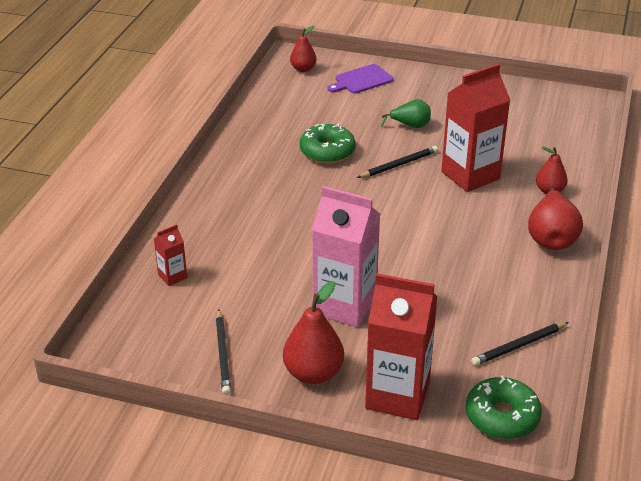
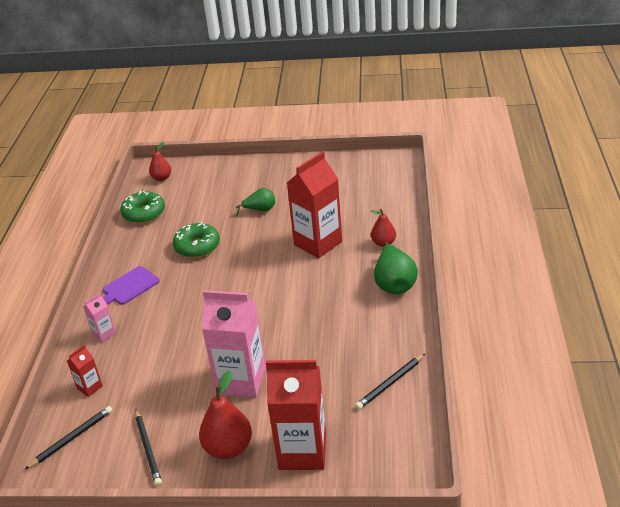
camera: 10 degrees left, 0 degrees up
purple cutting board [328,64,394,94] -> purple cutting board moved to [103,266,160,305]
black pencil [357,146,438,178] -> black pencil moved to [24,406,113,470]
green donut [465,376,542,439] -> green donut moved to [120,191,165,224]
red pear [528,188,583,250] -> green pear [374,242,418,294]
none -> pink carton [83,293,116,342]

